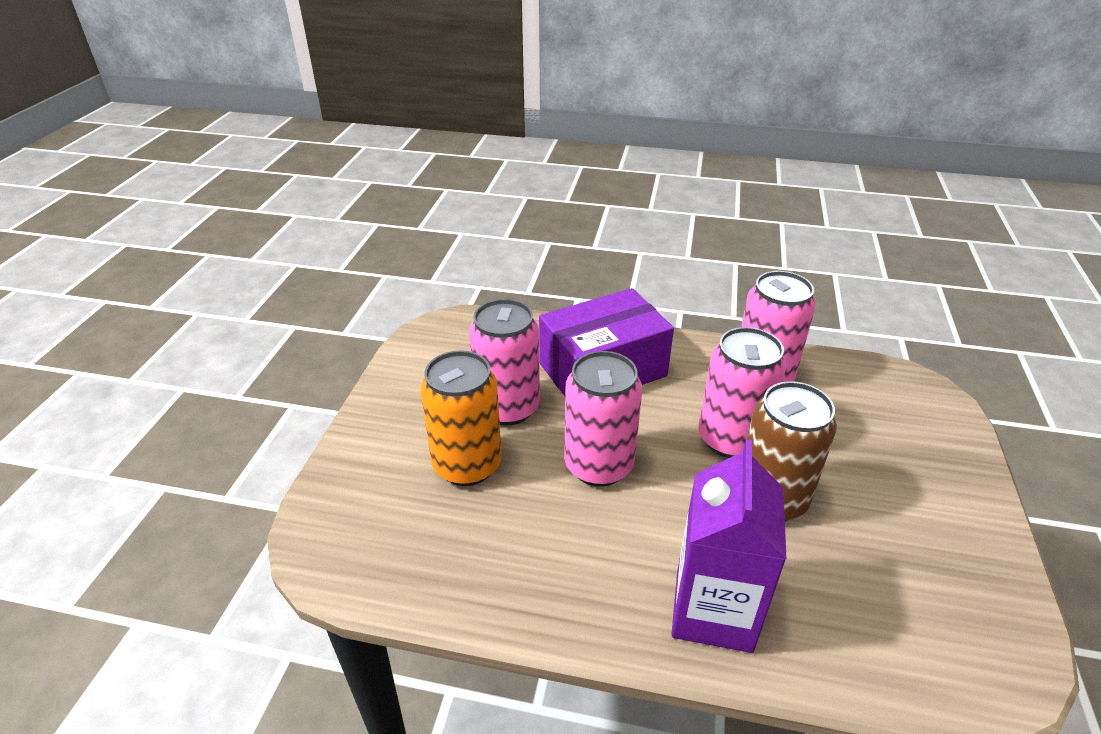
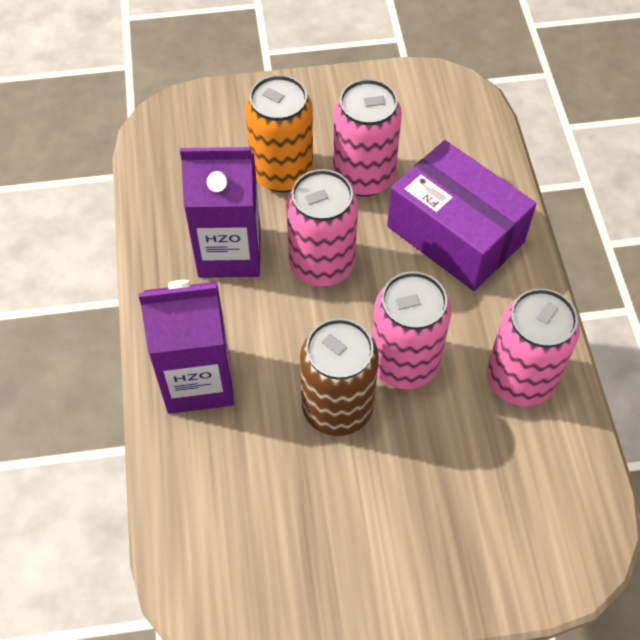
camera: 70 degrees right, 20 degrees up
none -> purple carton [180,147,261,278]

